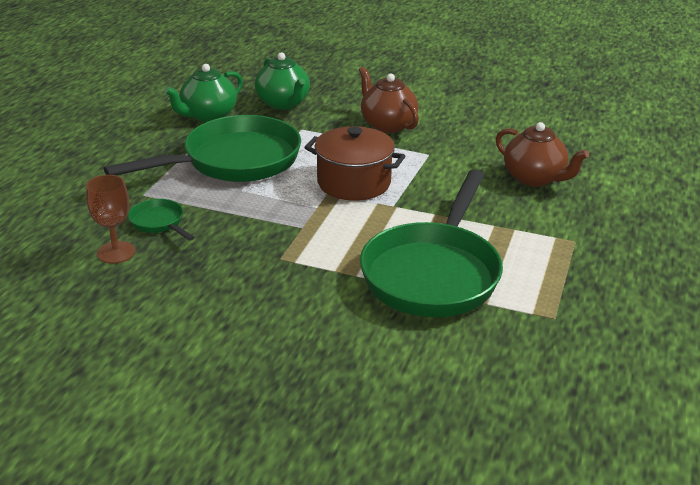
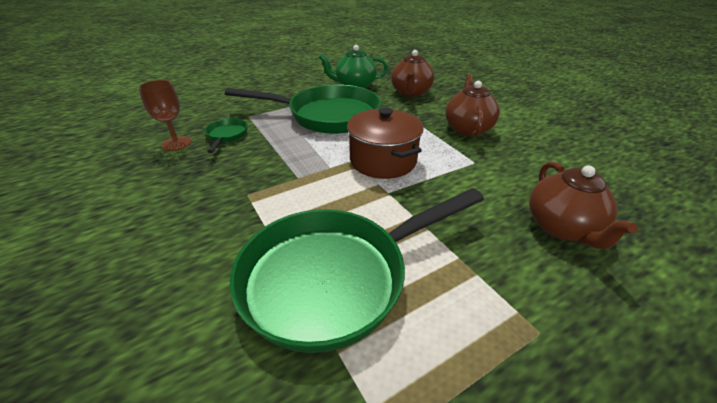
camera: 40 degrees right, 5 degrees up
green teapot [255,52,310,110] -> brown teapot [391,50,434,97]

